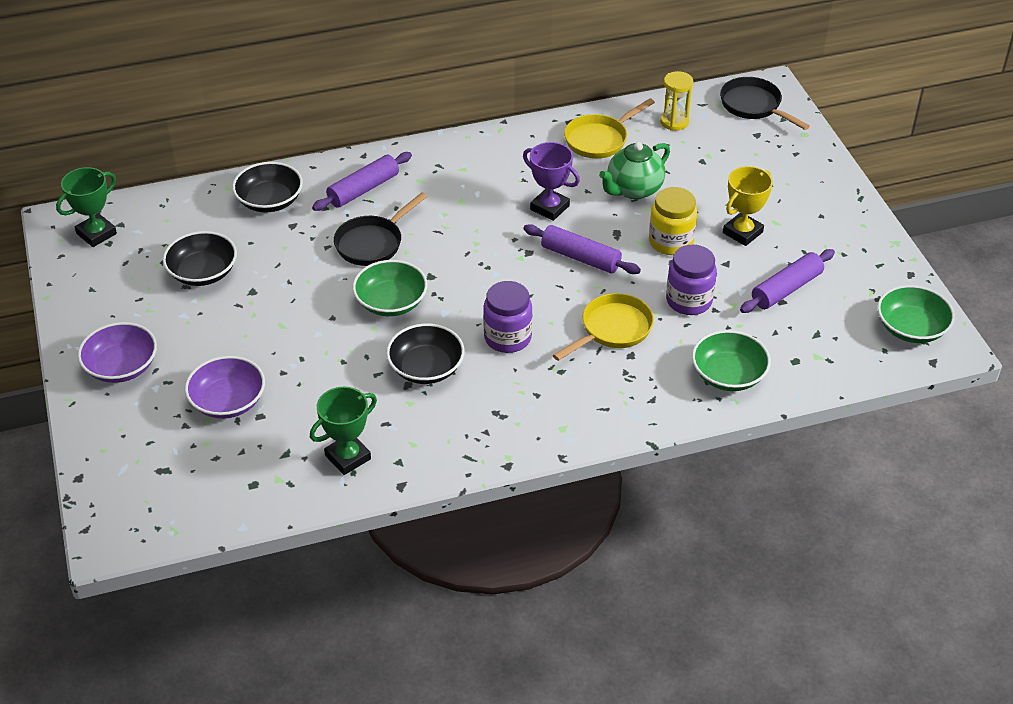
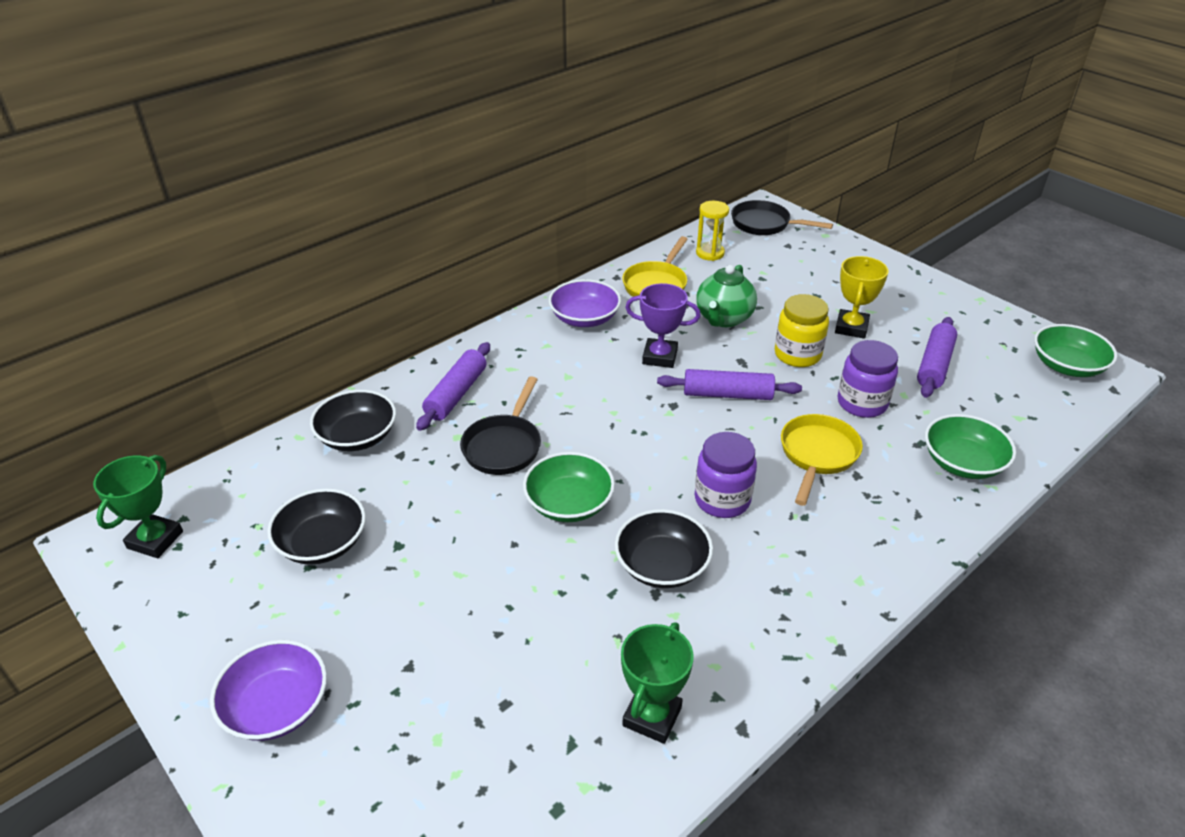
camera: 25 degrees left, 5 degrees down
purple bowl [185,356,265,419] -> purple bowl moved to [549,279,621,327]

